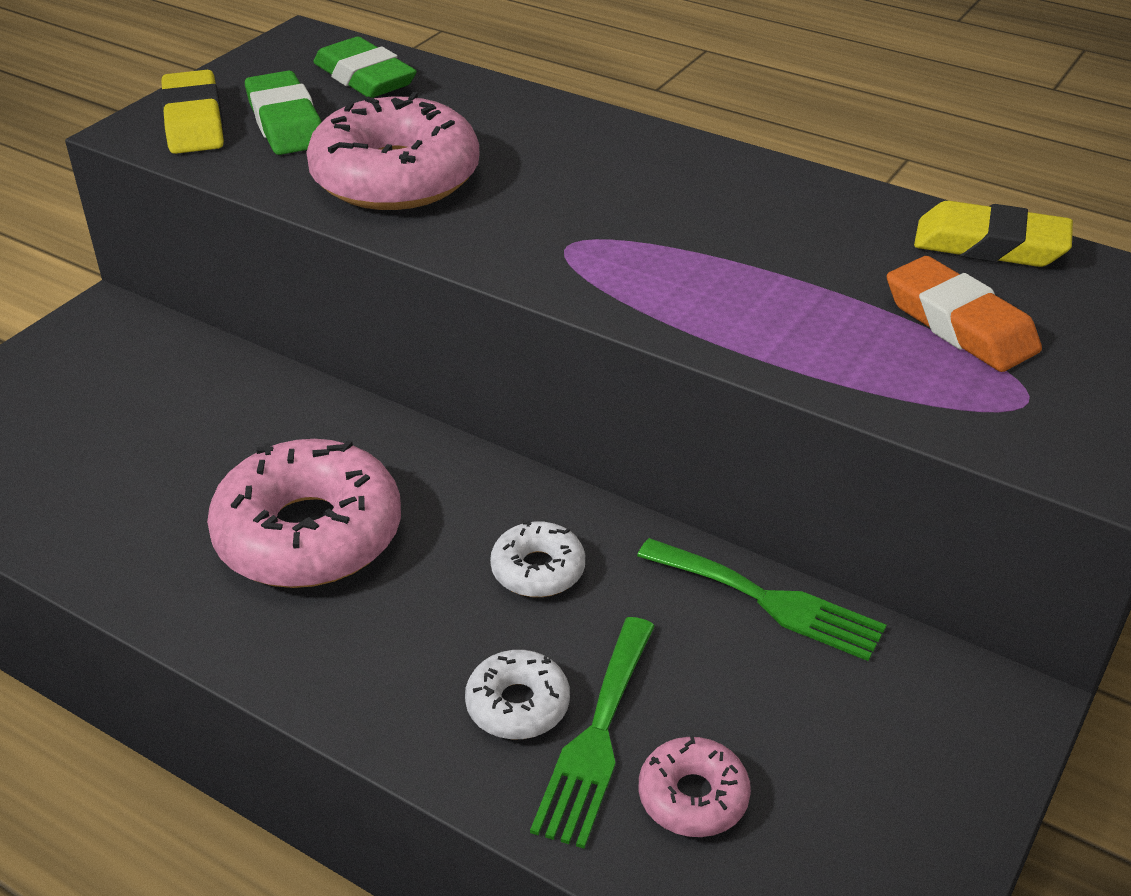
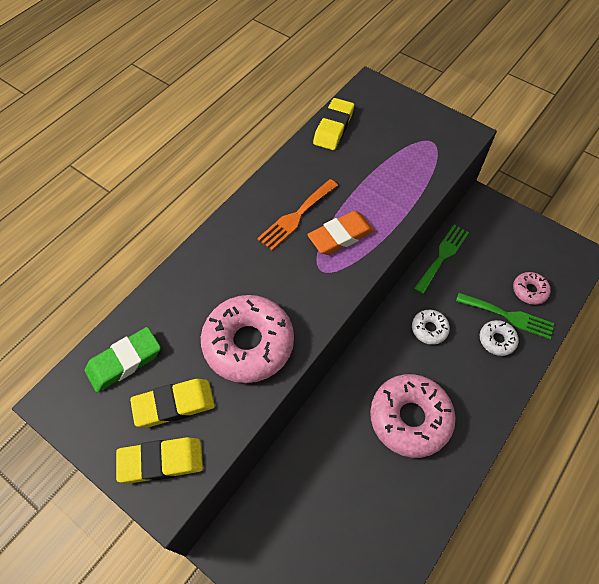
camera: 85 degrees left, 20 degrees up
green eraser [245,71,321,155] -> yellow eraser [130,379,215,427]
orange eraser [887,256,1042,372] -> orange eraser moved to [307,211,375,255]
none -> orange fork [257,179,338,250]

